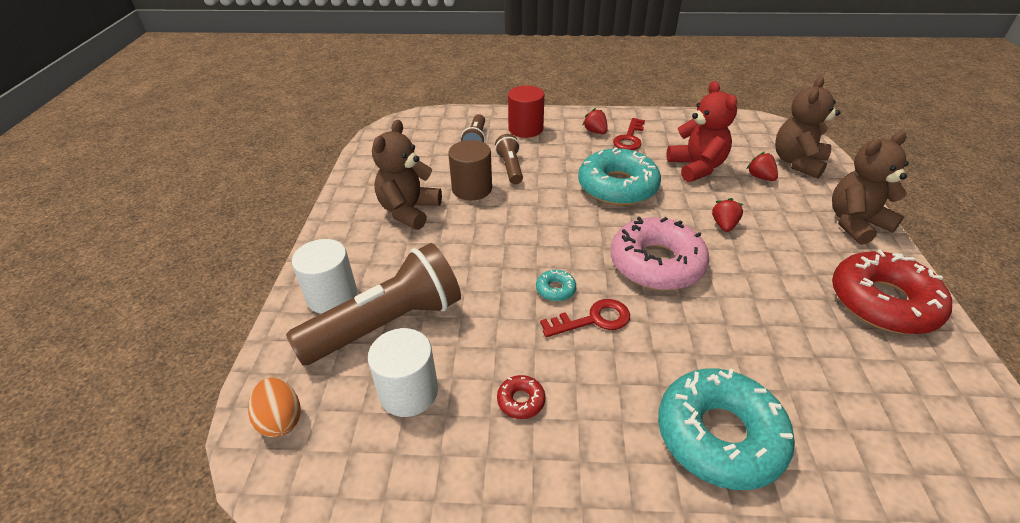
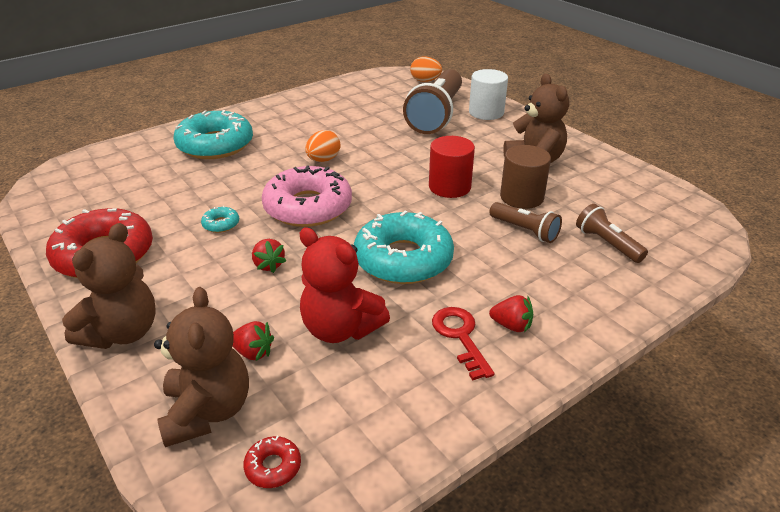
camera: 140 degrees right, 5 degrees down
white cylinder [368,328,438,417] -> none
red donut [497,375,545,419] -> red donut moved to [243,436,301,488]
red cylinder [508,86,545,138] -> red cylinder moved to [429,136,475,198]
turquoise donut [536,270,576,301] -> turquoise donut moved to [201,206,239,233]
red key [540,299,630,337] -> orange egg [305,130,340,162]

